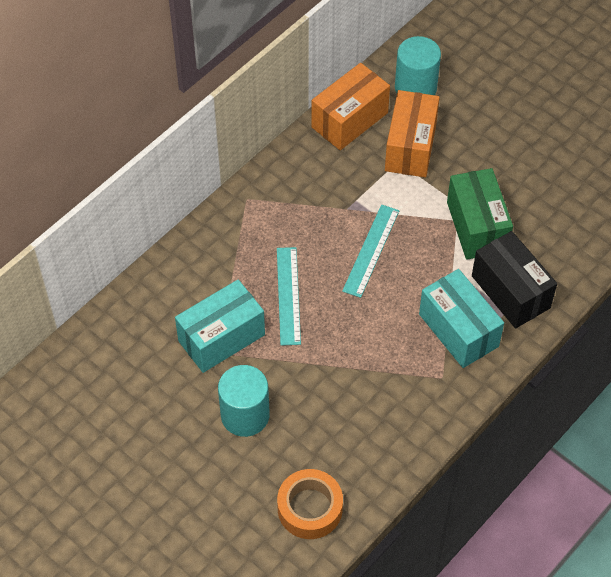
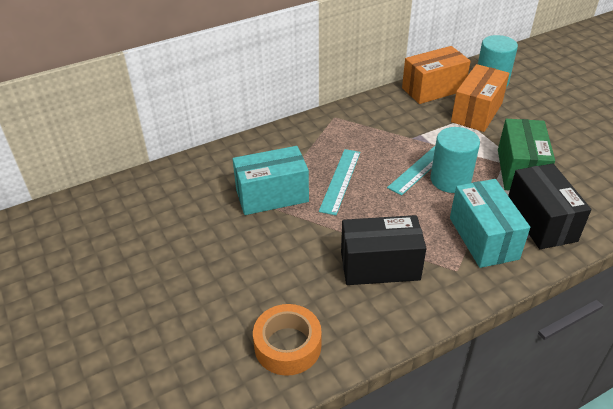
camera: 20 degrees right, 15 degrees down
turquoise cylinder [218,365,270,437] -> turquoise cylinder moved to [431,127,480,193]
none -> black box [341,215,426,285]

